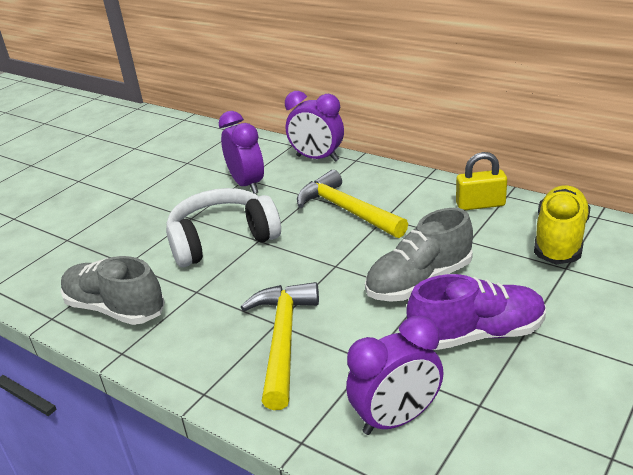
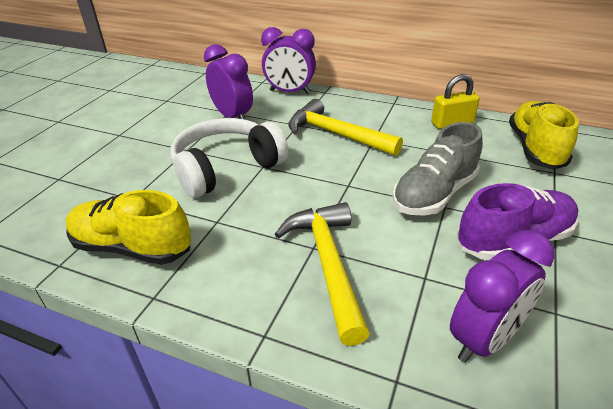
camera: 15 degrees left, 5 degrees up
grey shoe [61,256,165,325] -> yellow shoe [66,190,191,265]

